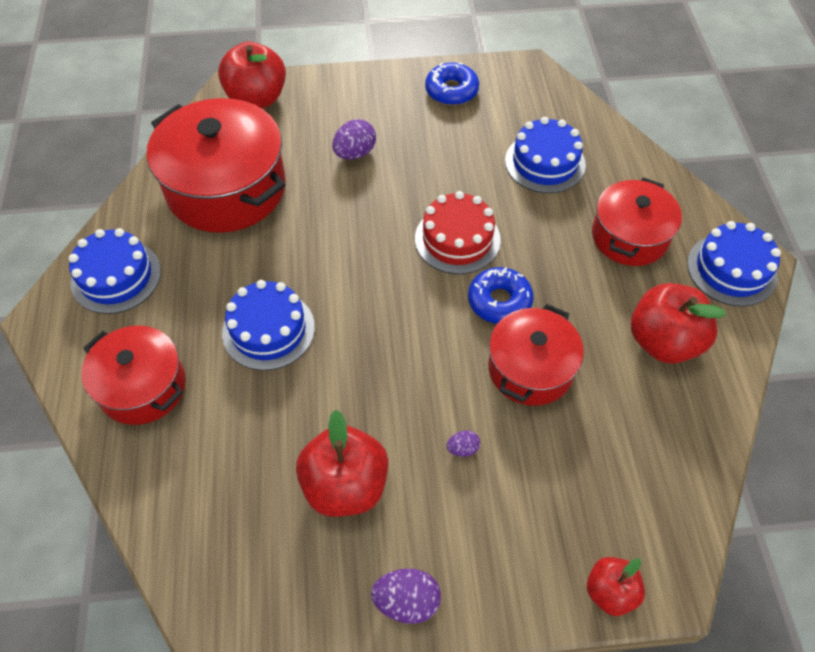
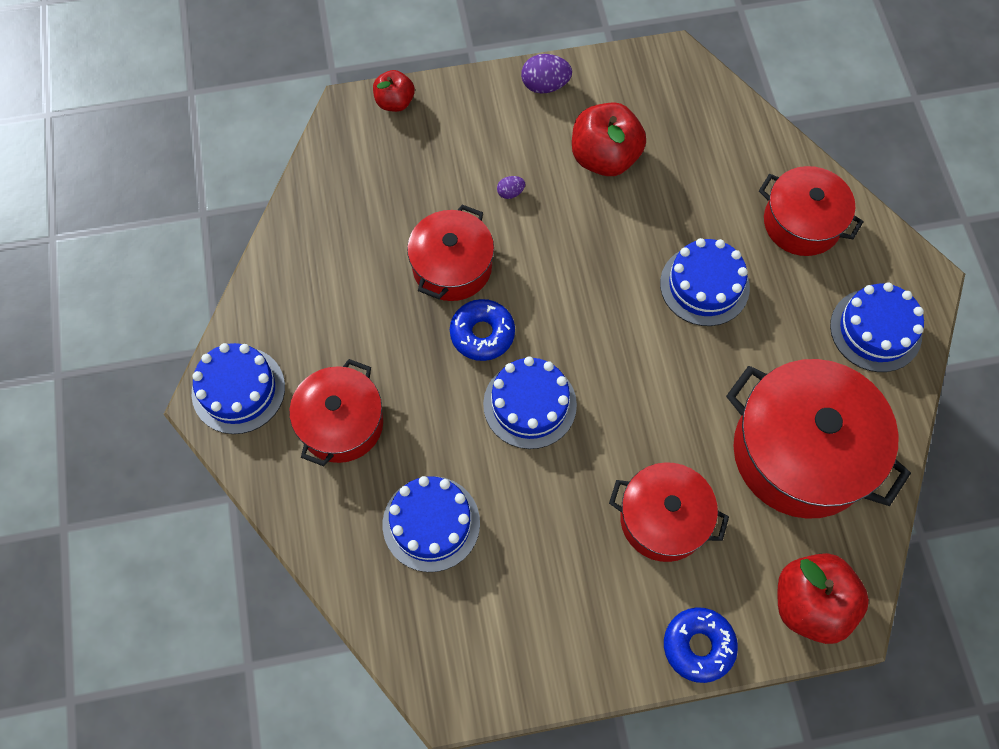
camera: 175 degrees right, 10 degrees up
purple egg [332,119,376,160] -> red pot [609,462,729,562]
red cake [415,191,501,274] -> blue cake [483,357,577,449]
blue donut [425,62,479,105] -> blue donut moved to [664,607,738,683]
red apple [631,283,726,364] -> none

